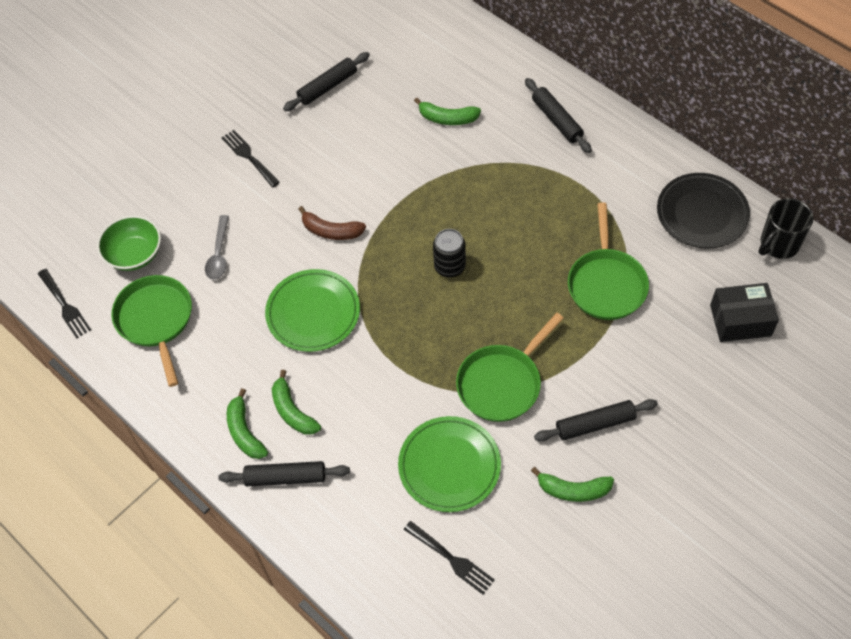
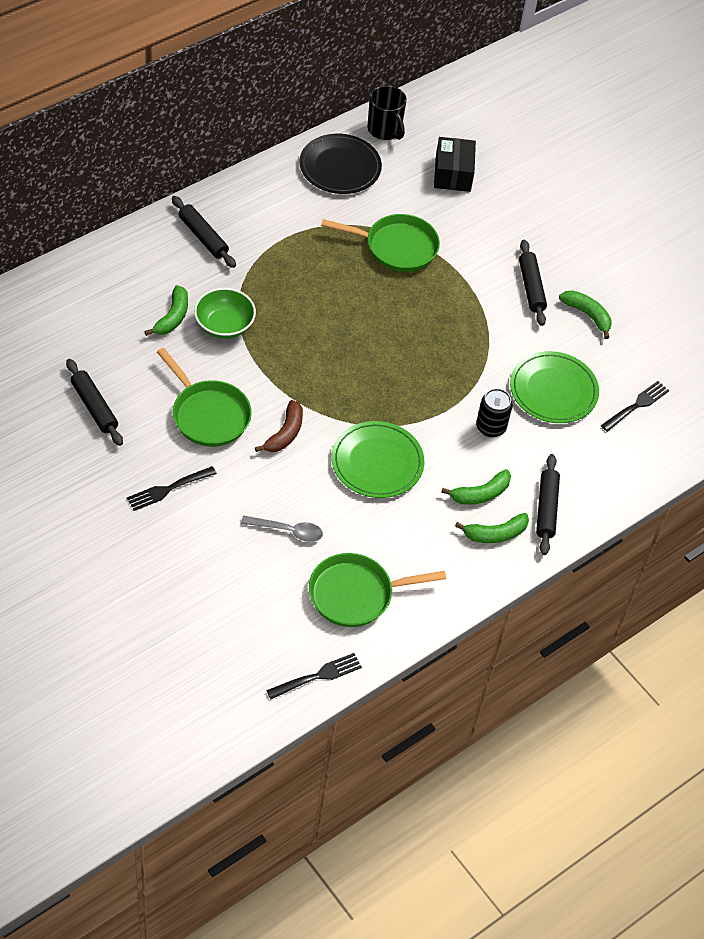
camera: 90 degrees left, 5 degrees down
green bowl [97,216,161,271] -> green bowl moved to [194,288,256,339]
black can [433,229,466,278] -> black can moved to [476,388,512,437]
green pan [456,313,564,422] -> green pan moved to [157,348,252,447]
black rolling pin [525,78,592,153] -> black rolling pin turned 75 degrees clockwise [172,196,236,268]
green banana [531,467,614,502] -> green banana turned 60 degrees counterclockwise [559,290,611,339]

